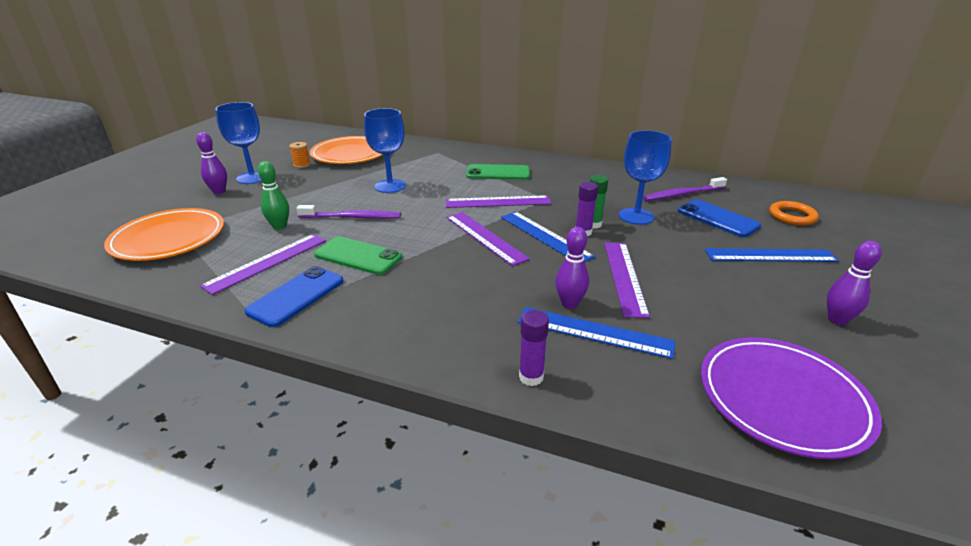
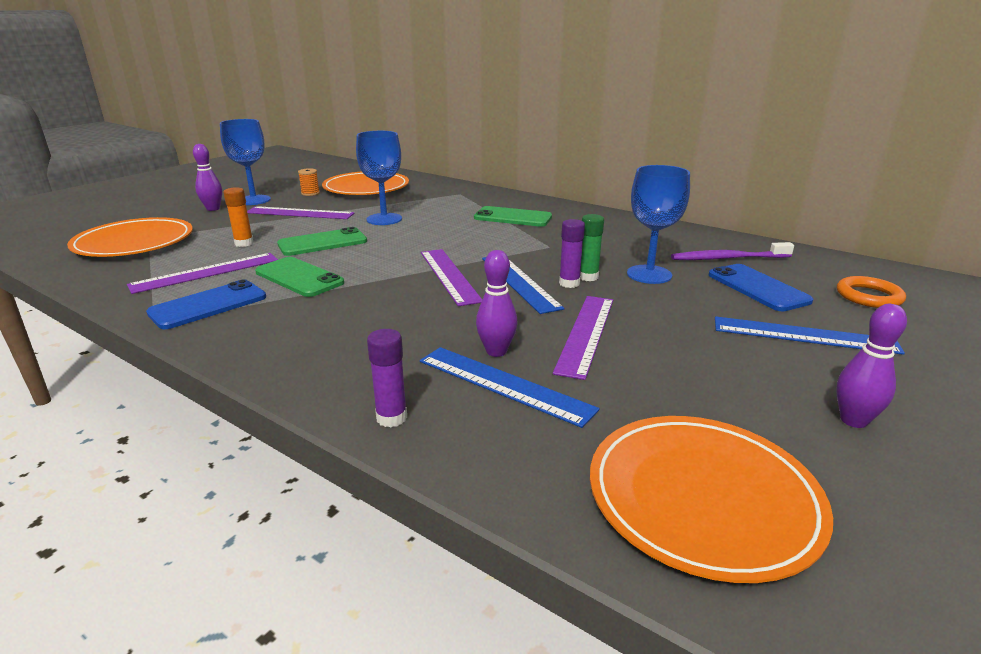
camera: 15 degrees right, 5 degrees down
green bowling pin [258,161,289,230] -> orange glue stick [223,187,253,247]
purple toothbrush [297,205,401,219] -> green phone [277,227,367,256]
purple ruler [446,195,551,208] -> purple ruler moved to [247,206,354,219]
purple plate [701,337,882,459] -> orange plate [590,416,833,583]

